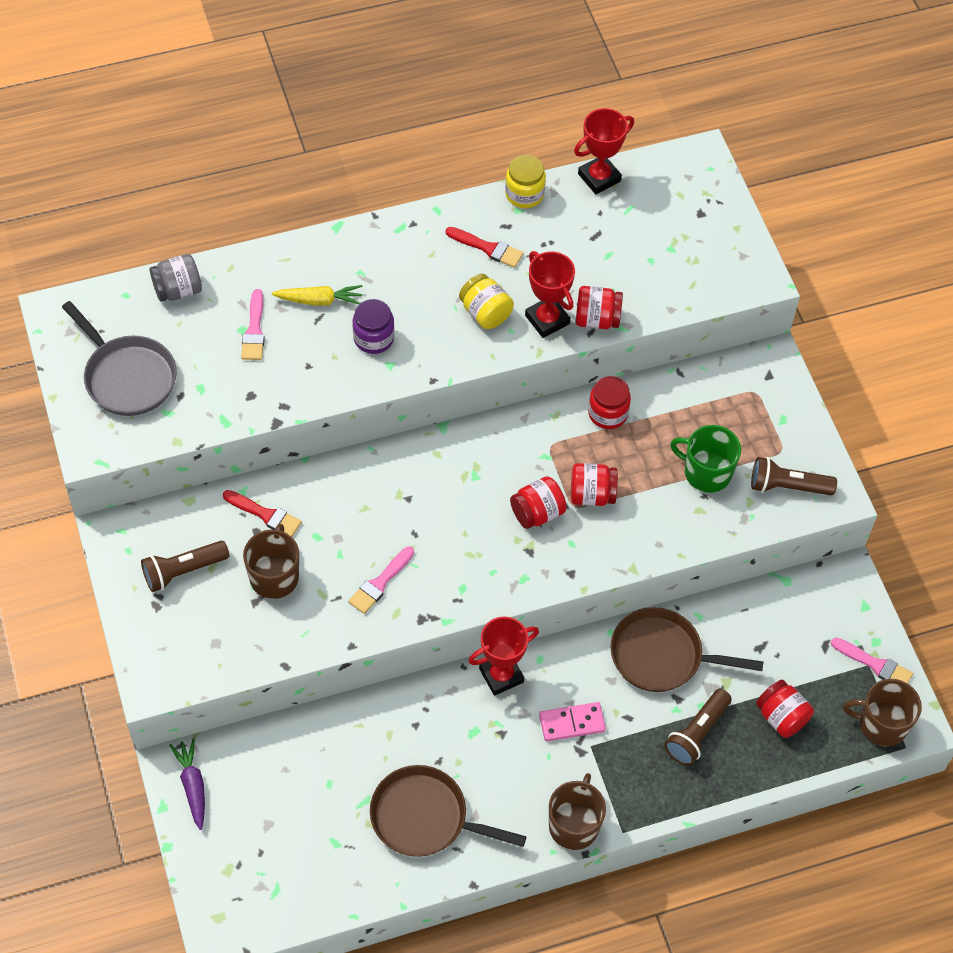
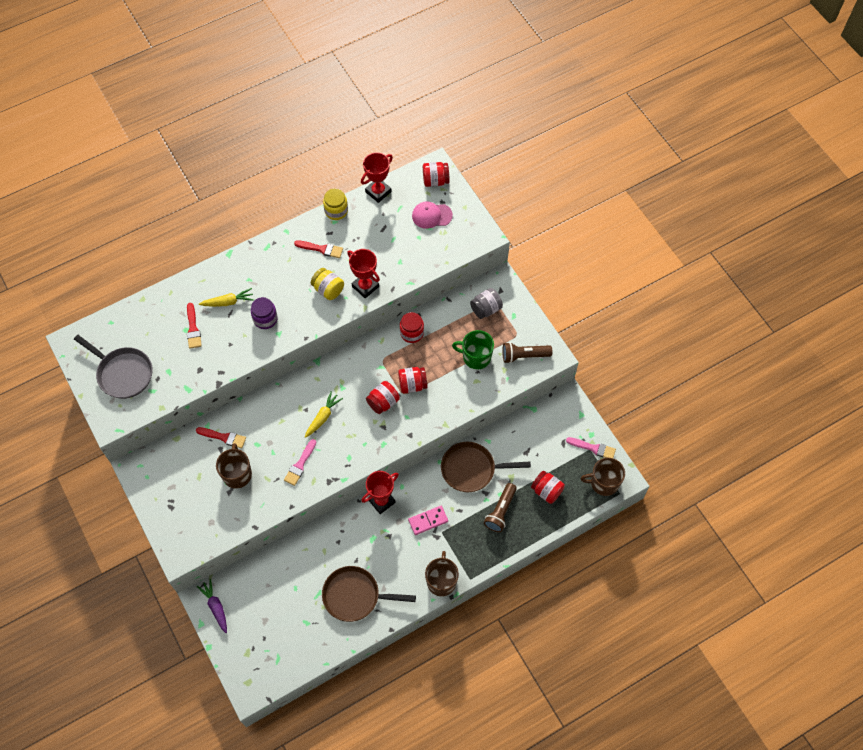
camera: 10 degrees left, 5 degrees up
brown flashlight [141,541,229,592] -> none
grey jar [149,254,202,302] -> grey jar moved to [470,288,503,319]
pink brush [241,289,265,360] -> red brush [187,303,202,349]
red jar [576,286,623,329] -> red jar moved to [423,162,450,187]
none -> yellow carrot [305,391,343,438]
none -> pink cap [412,201,453,229]

